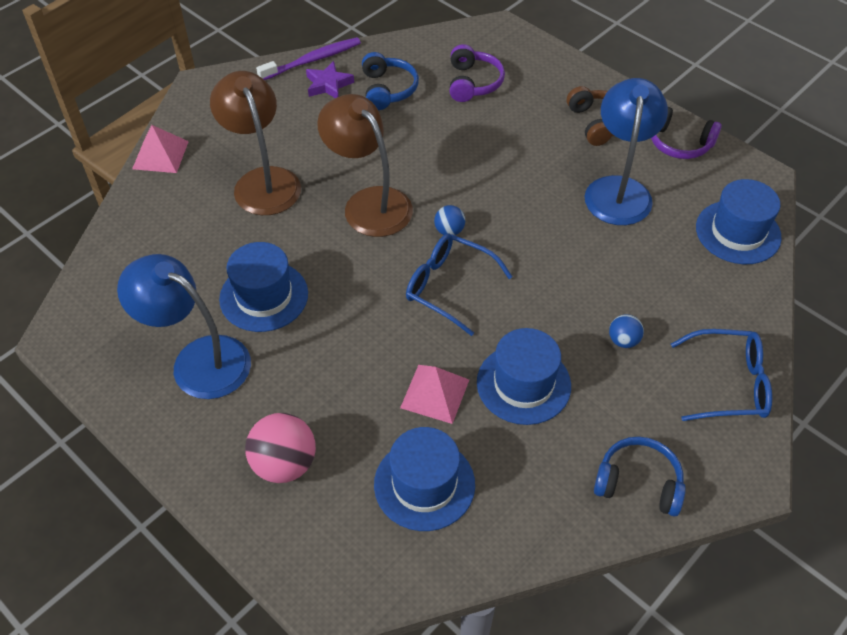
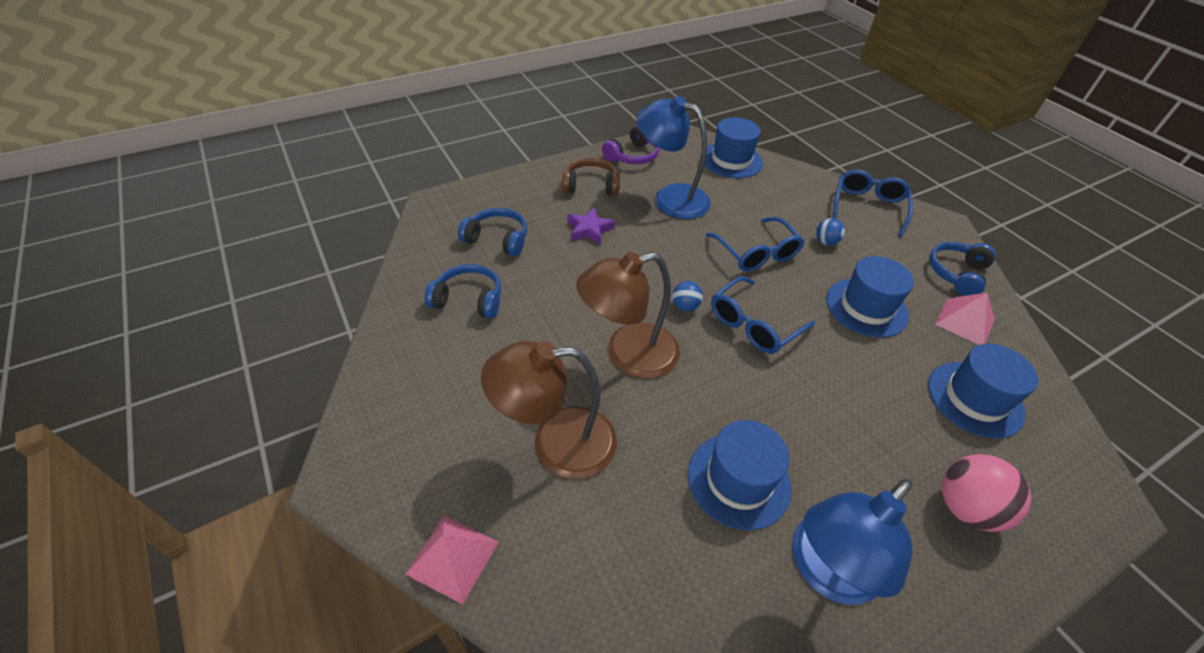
camera: 75 degrees left, 5 degrees down
purple toothbrush [256,37,361,80] -> none
purple star [306,61,354,98] -> purple star moved to [568,208,615,245]
pink pyramid [400,365,469,424] -> pink pyramid moved to [935,293,995,345]
purple headphones [449,44,505,102] -> blue headphones [458,208,527,256]
none -> blue glasses [705,217,805,272]

